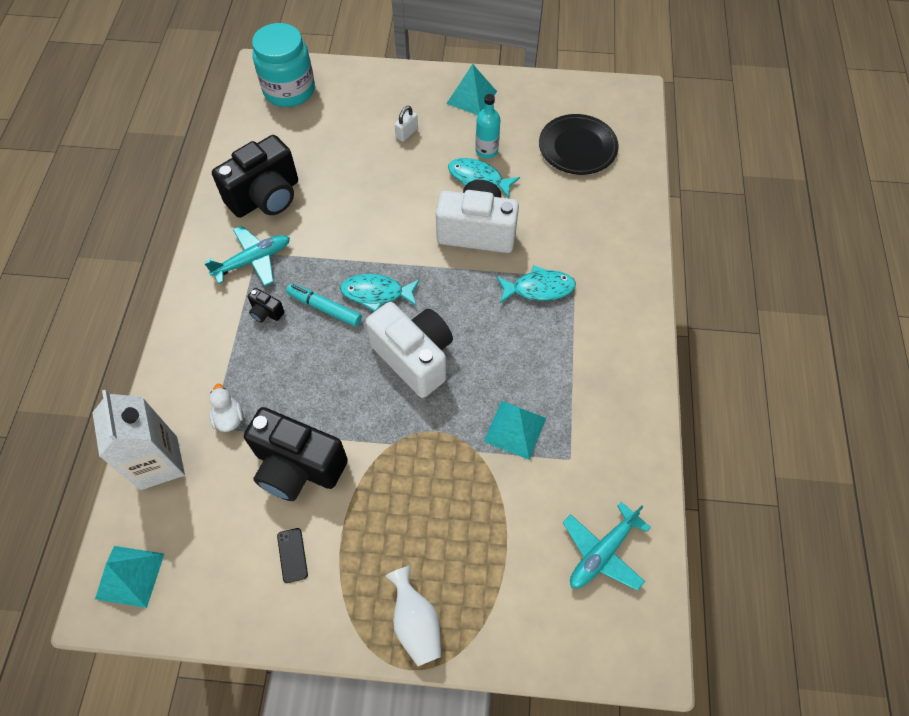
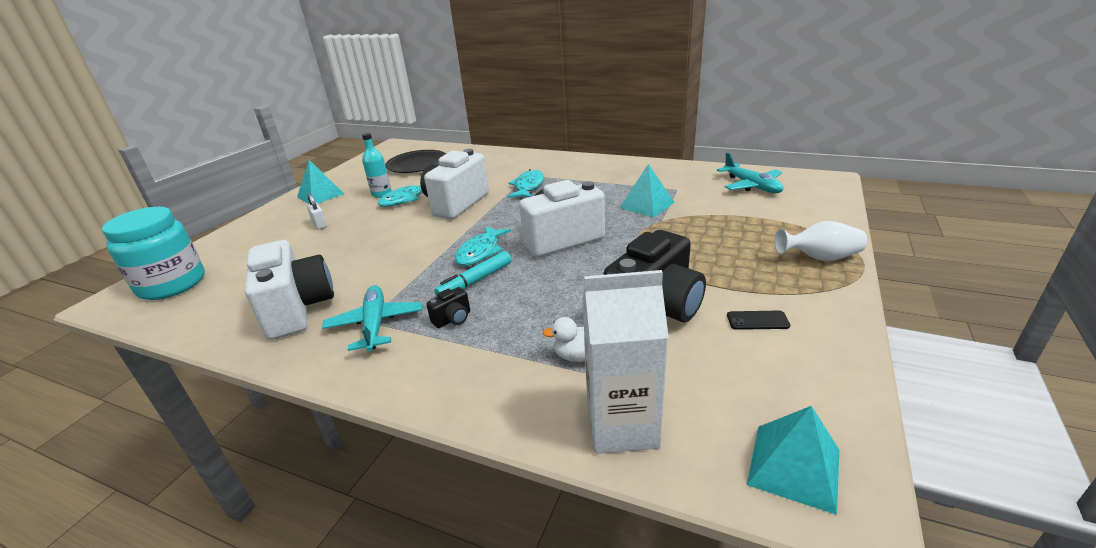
camera: 70 degrees left, 30 degrees down
black camera [212,135,298,218] -> white camera [245,240,334,340]

